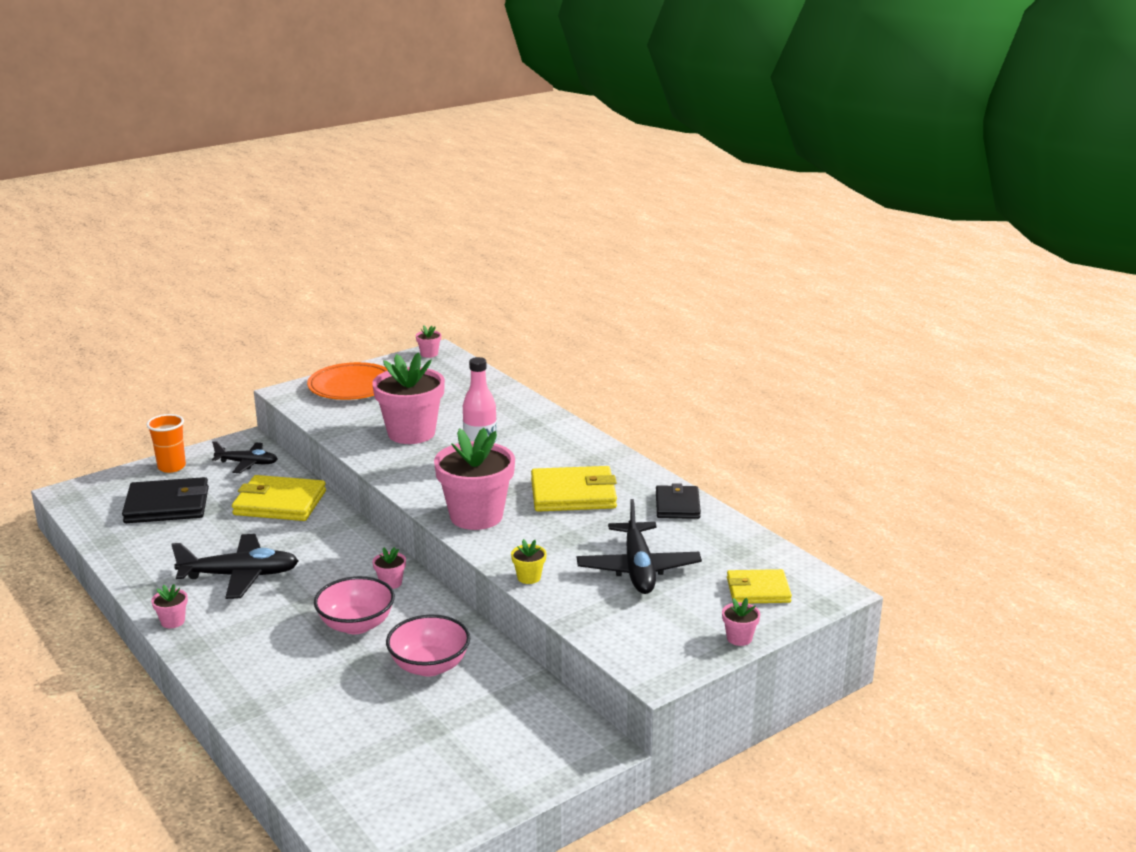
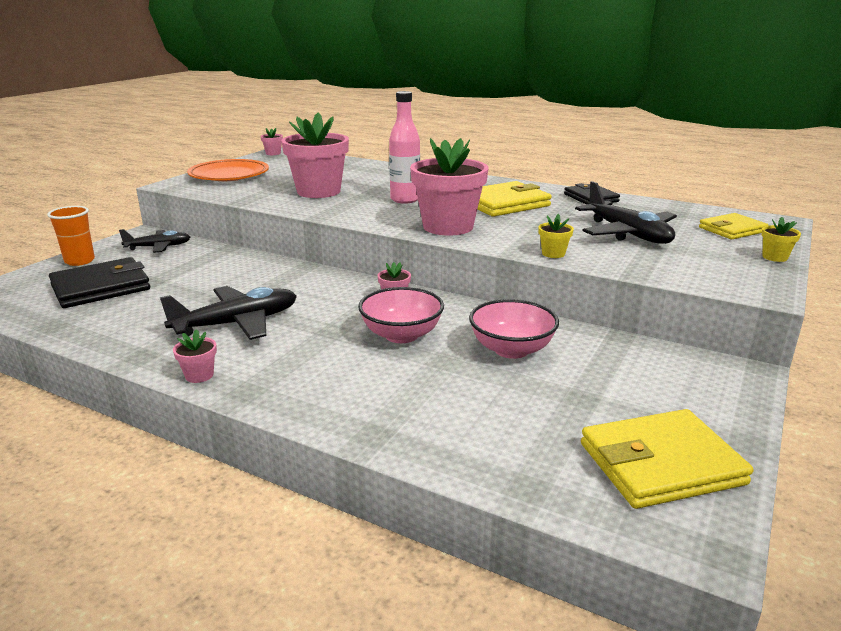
camera: 25 degrees left, 0 degrees up
yellow wallet [232,475,326,521] -> yellow wallet moved to [581,409,753,509]
pink flower pot [722,598,760,646] -> yellow flower pot [762,217,801,262]

